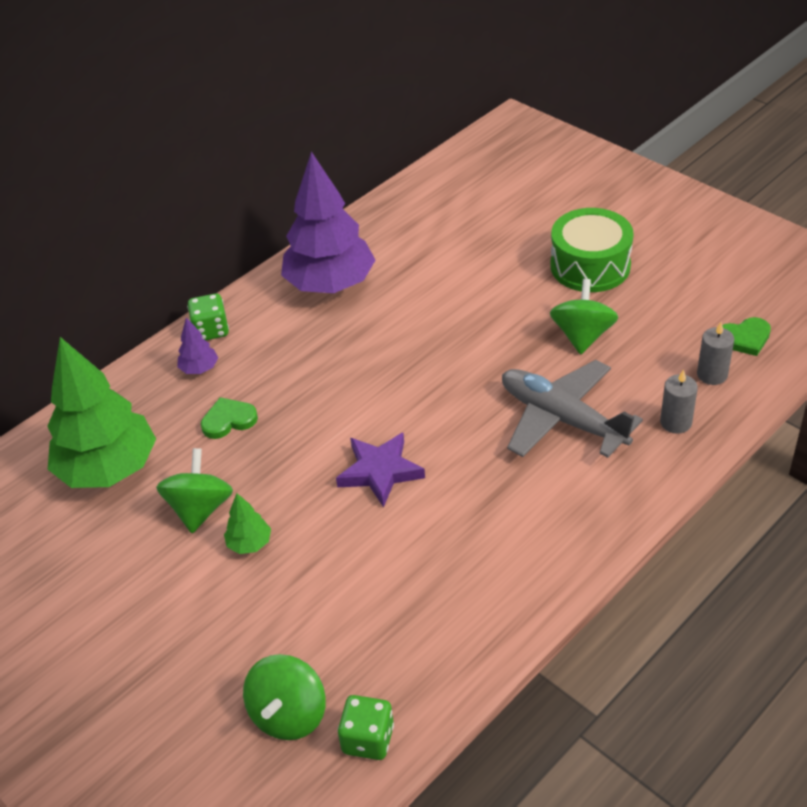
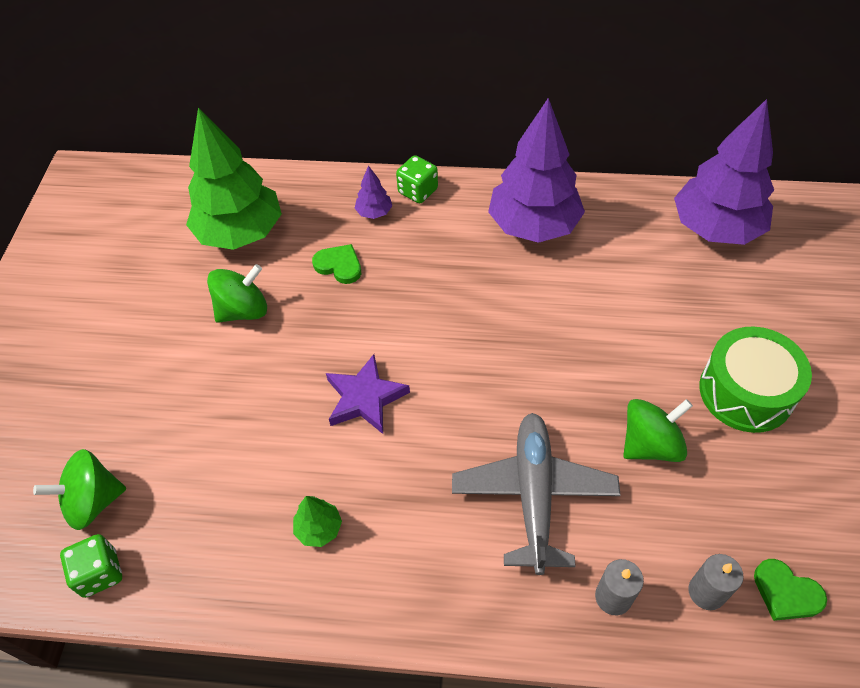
camera: 50 degrees right, 10 degrees up
green tree [224,493,271,554] -> green tree moved to [293,496,342,547]
none -> purple tree [674,99,774,245]

